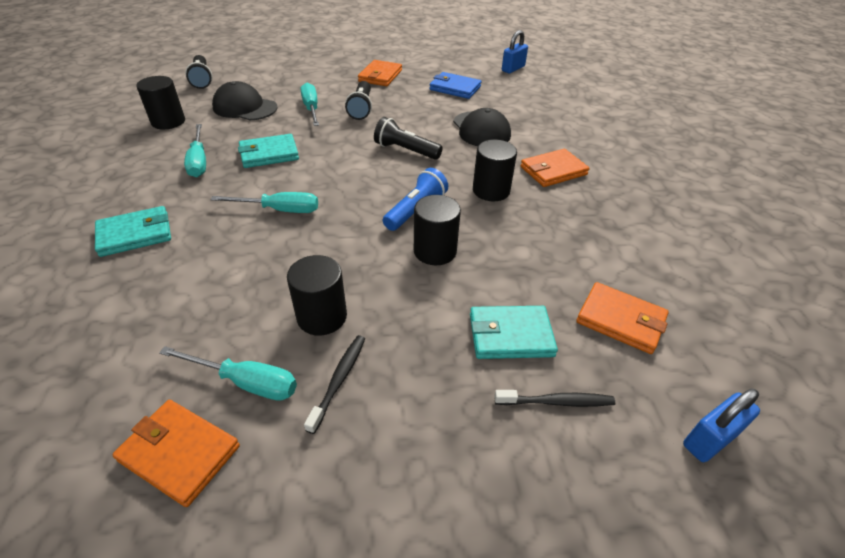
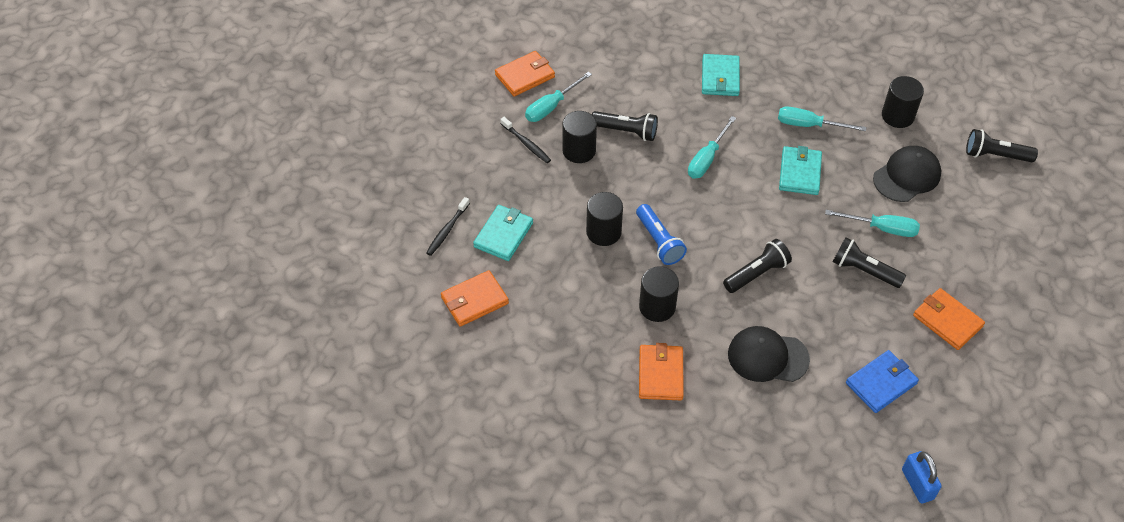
camera: 120 degrees right, 10 degrees up
blue padlock [683,389,760,462] -> none
none -> black flashlight [592,111,658,141]

